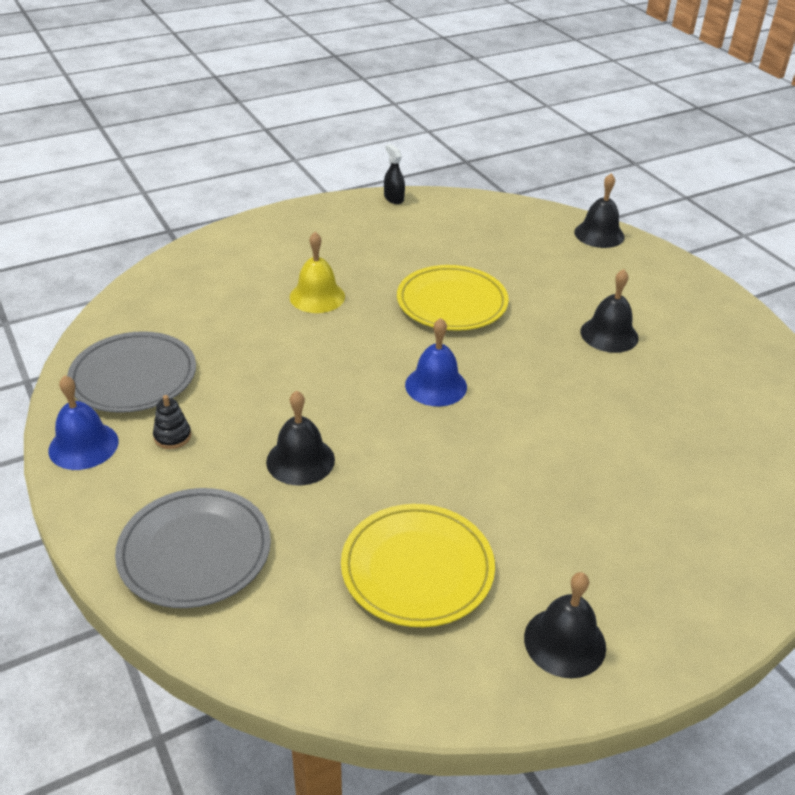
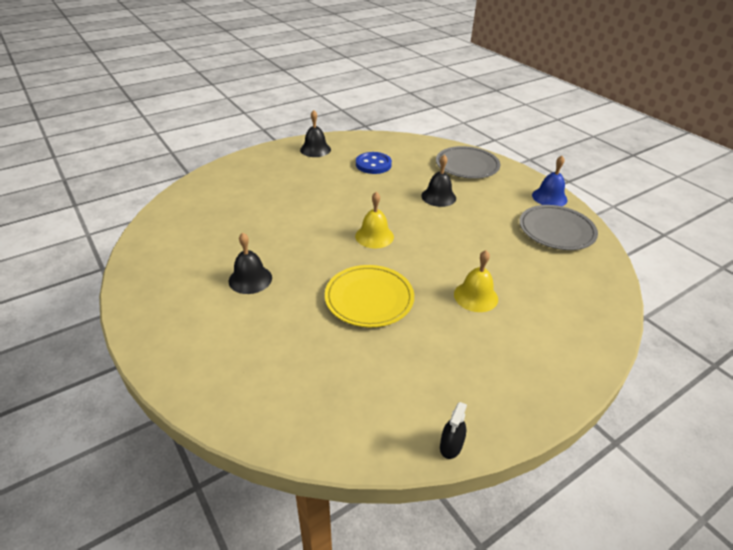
camera: 175 degrees right, 0 degrees up
black stacking toy [153,395,191,449] -> none
yellow plate [341,504,495,627] -> blue button [356,152,392,174]
black spray bottle [384,144,405,204] -> black spray bottle turned 60 degrees clockwise [440,402,467,459]
blue bell [405,318,467,406] -> yellow bell [355,192,394,248]
black bell [574,173,624,248] -> none

